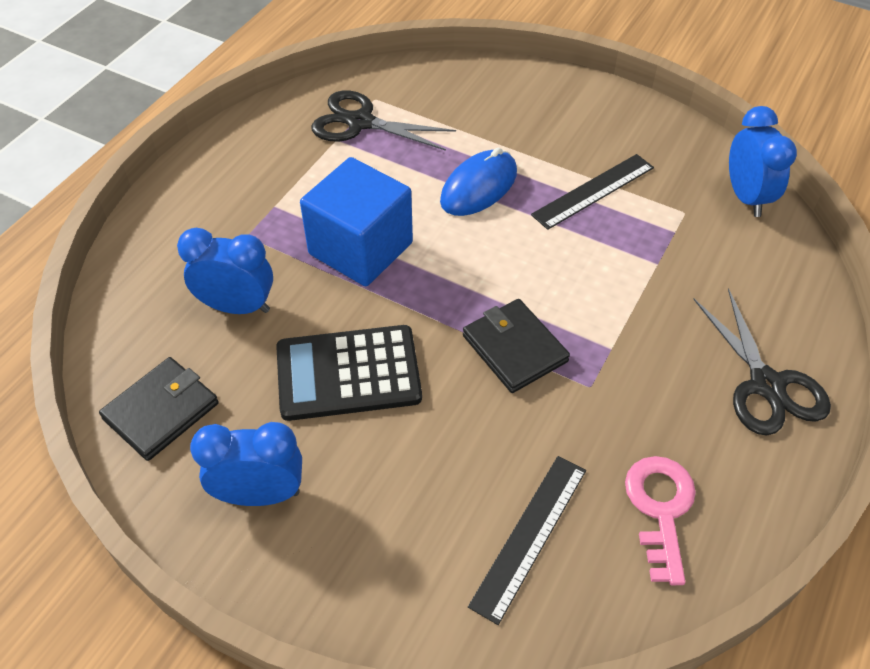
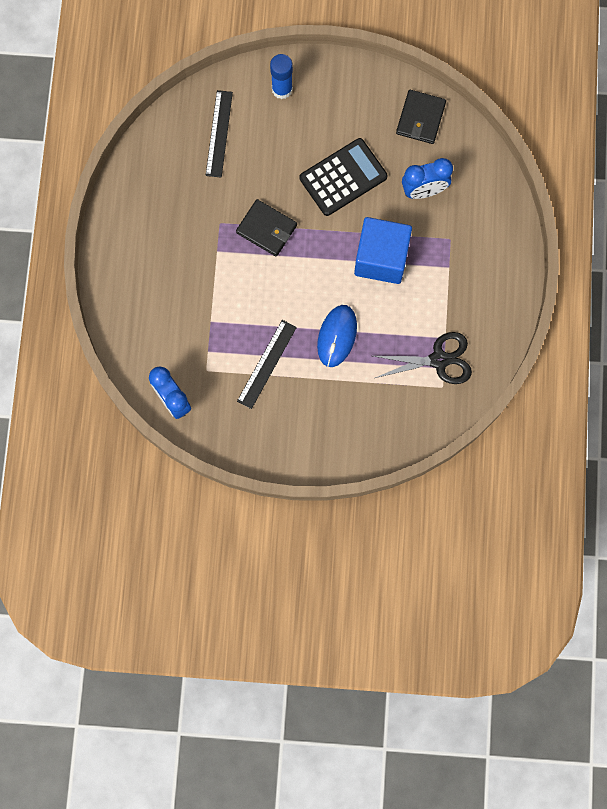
camera: 155 degrees right, 25 degrees up
blue clock [190,422,302,506] -> none
pink key [625,456,696,585] -> none
black scissors [693,288,831,436] -> none
none -> blue glue stick [270,54,293,99]

